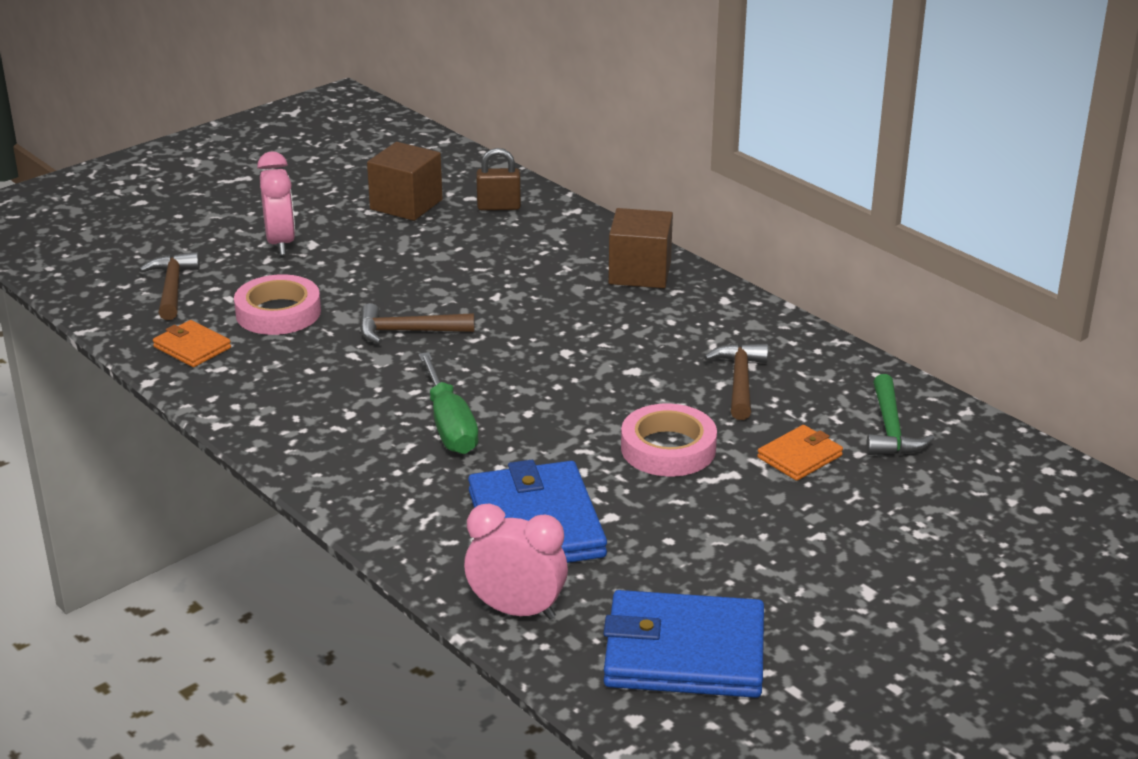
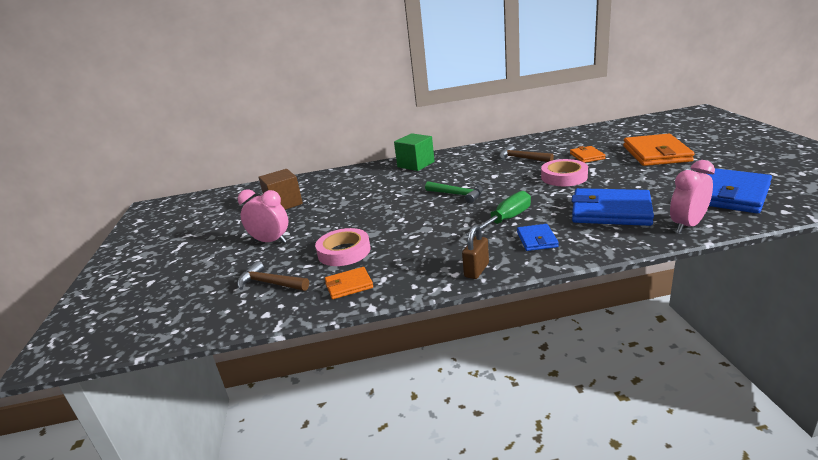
camera: 55 degrees left, 5 degrees down
brown hammer [360,303,474,344] -> none
green screwdriver [419,352,479,454] -> green screwdriver turned 60 degrees counterclockwise [466,191,531,236]
brown padlock [476,148,521,210] -> brown padlock moved to [462,225,489,279]
brown cube [608,208,673,288] -> green cube [394,133,435,171]
green hammer [866,374,935,455] -> green hammer moved to [425,181,483,203]
none -> blue wallet [517,224,559,251]
none -> orange wallet [623,134,695,166]

